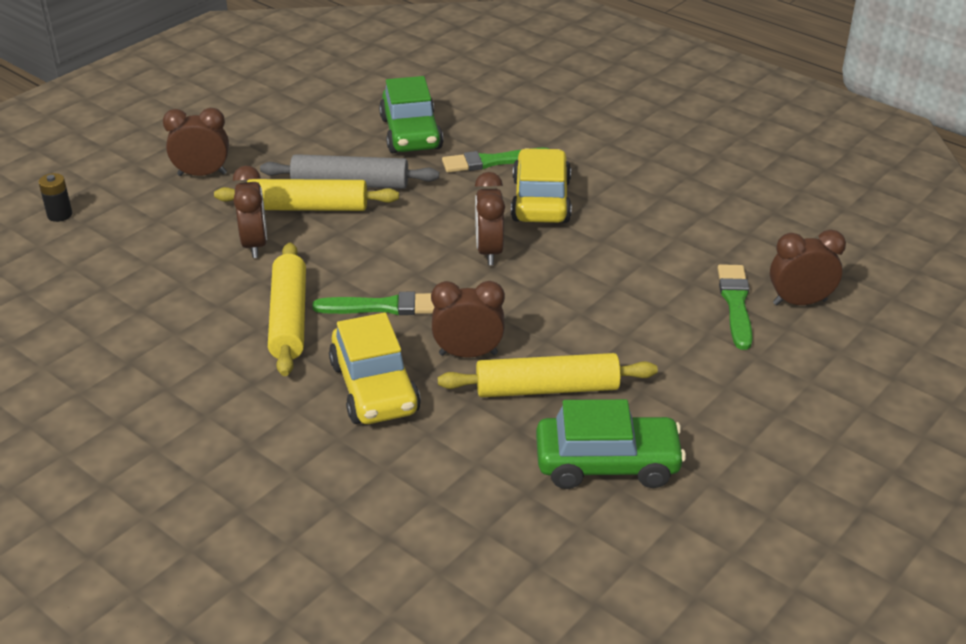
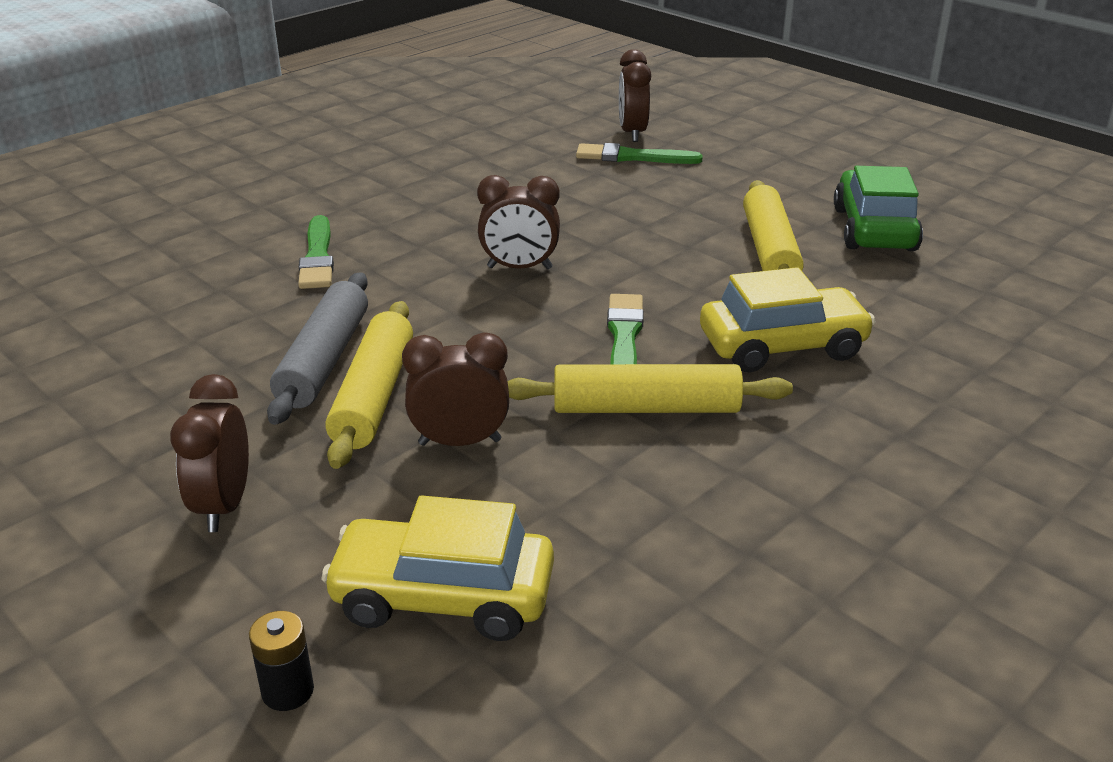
camera: 85 degrees left, 5 degrees down
green car [379,76,443,153] -> none
brown clock [431,281,505,358] -> none
yellow car [511,148,572,223] -> yellow car moved to [321,495,554,641]

